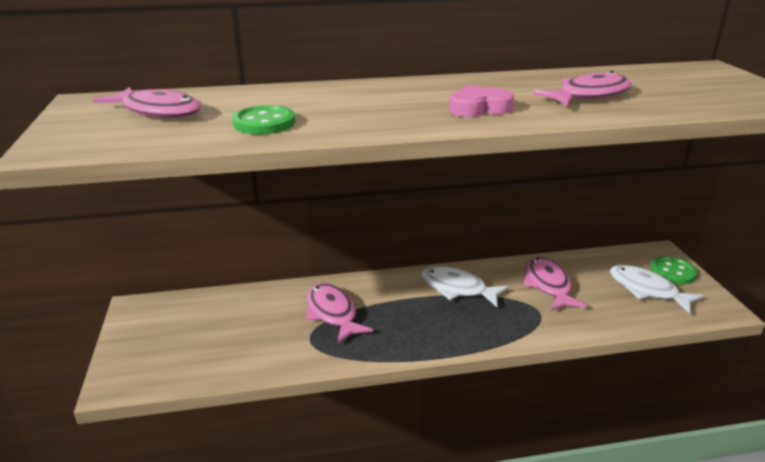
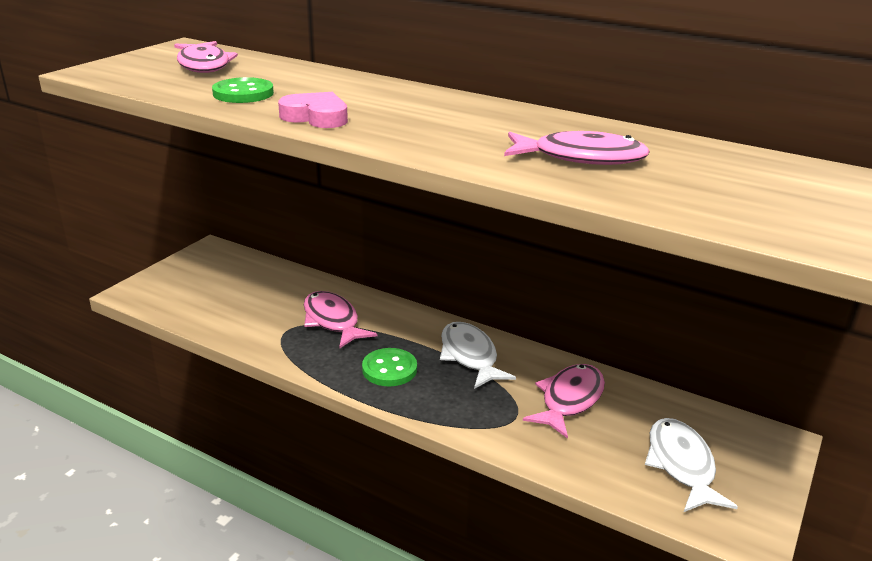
camera: 40 degrees right, 0 degrees up
pink fish [306,283,373,344] -> pink fish turned 45 degrees counterclockwise [304,291,377,349]
pink heart [449,85,514,117] -> pink heart moved to [278,92,348,128]
green button [650,256,697,284] -> green button moved to [362,348,417,386]

